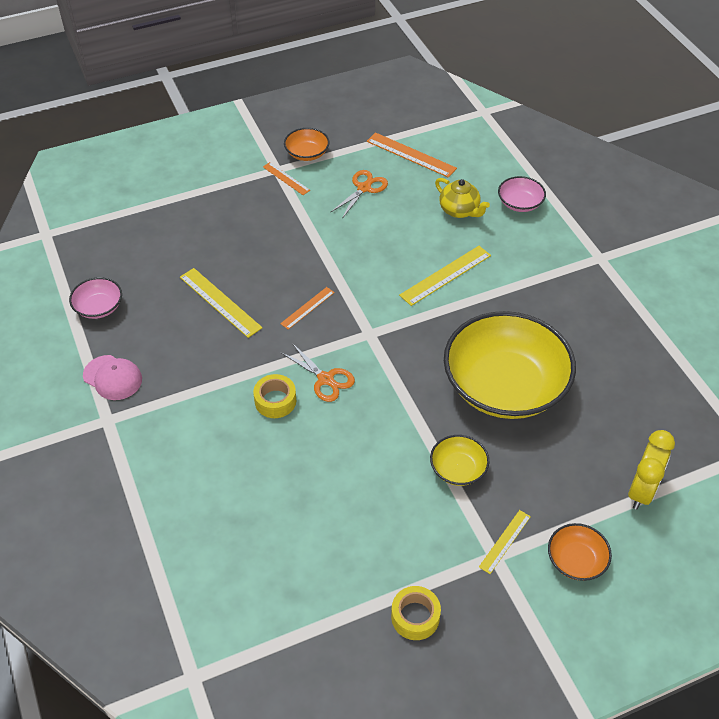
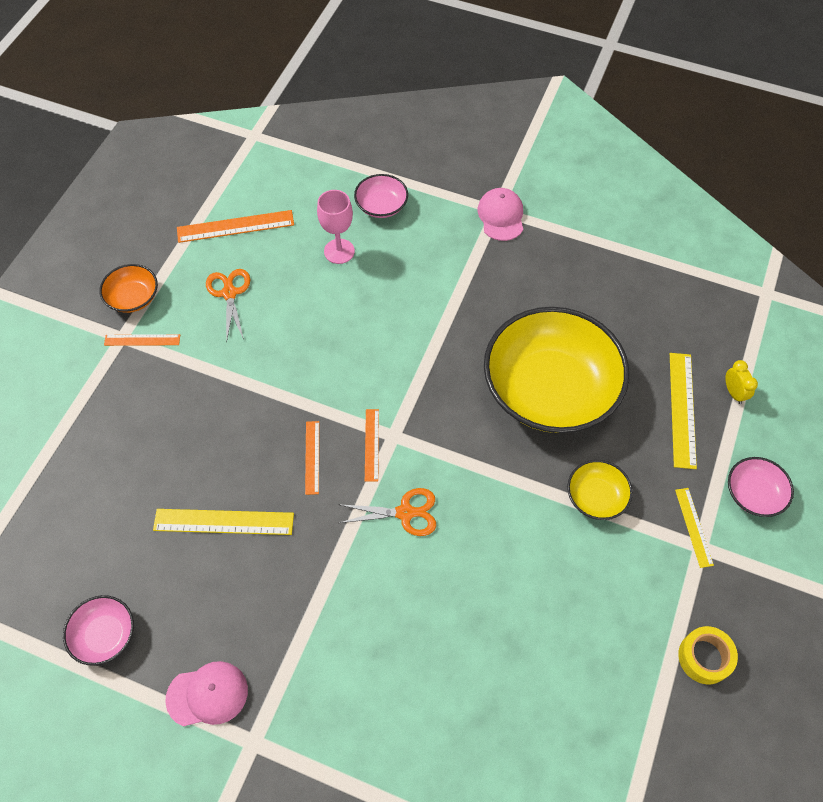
camera: 45 degrees left, 10 degrees up
yellow tape [253,374,296,418] -> none
yellow ruler [399,246,491,306] -> yellow ruler moved to [670,353,697,469]
yellow teapot [435,178,490,218] -> pink goblet [317,190,355,264]
orange bowl [548,523,612,581] -> pink bowl [728,457,794,517]
yellow clock [628,430,675,510] -> yellow clock [725,360,758,404], size x0.55
none -> orange ruler [365,409,379,482]
none -> pink cap [478,188,523,241]

